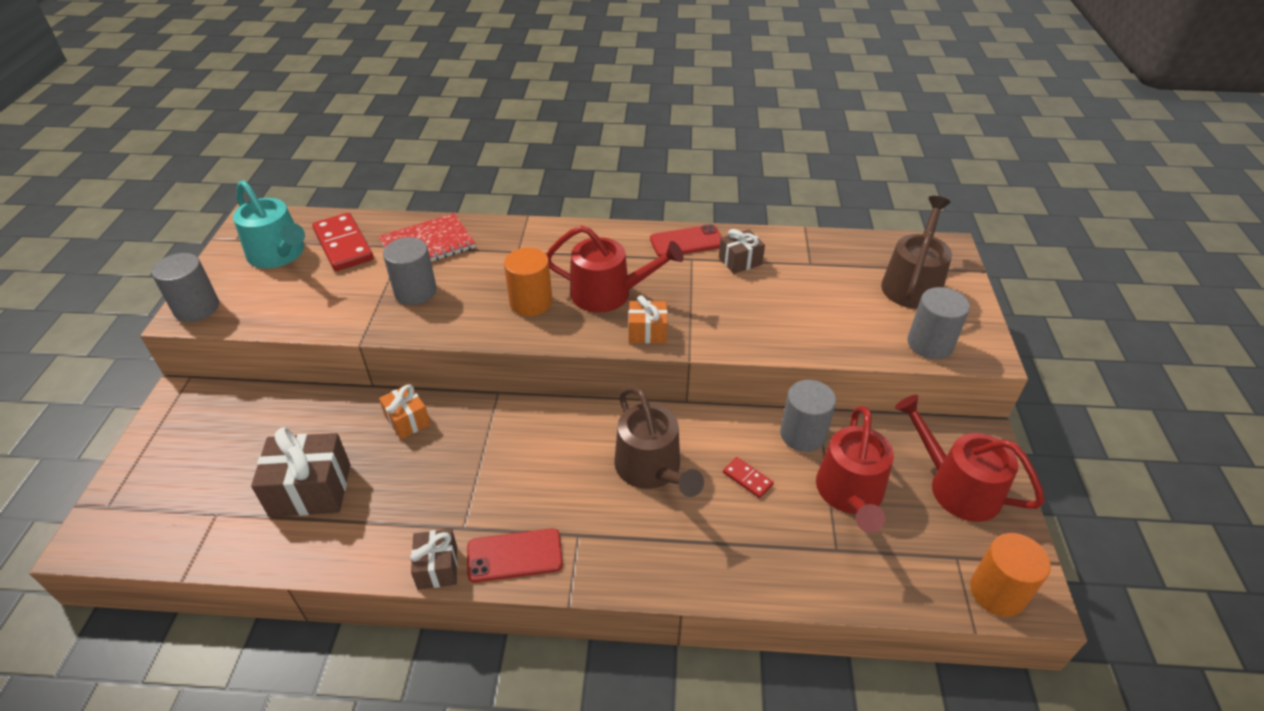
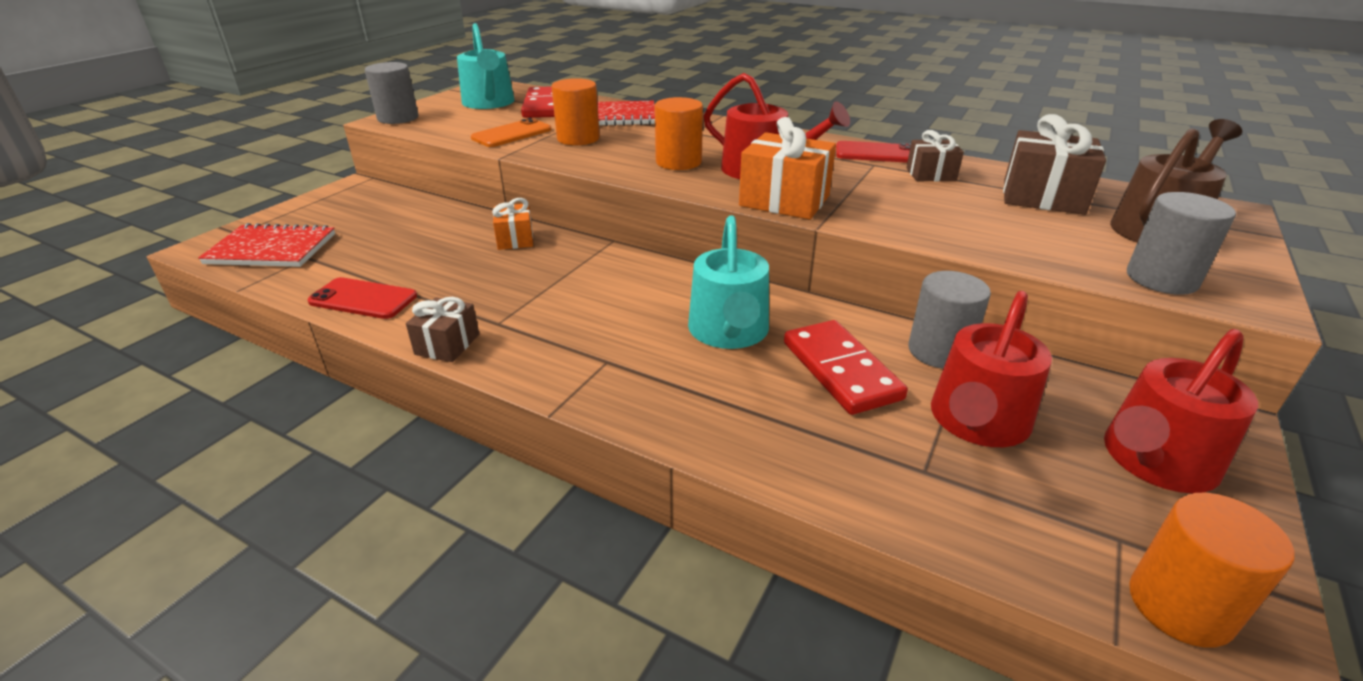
camera: 25 degrees right, 10 degrees down
brown gift [251,427,350,517] -> brown gift moved to [1003,114,1106,215]
grey cylinder [383,237,437,305] -> orange cylinder [551,78,600,145]
red phone [467,528,563,582] -> red phone moved to [308,277,417,319]
brown watering can [614,386,704,497] -> turquoise watering can [688,215,769,349]
orange gift [629,295,668,343] -> orange gift [739,117,836,219], size x1.70
red domino [723,457,774,498] -> red domino [784,320,908,415], size x2.06
red watering can [895,395,1045,522] -> red watering can turned 105 degrees counterclockwise [1104,329,1258,493]
none -> red notebook [198,223,335,267]
none -> orange phone [471,118,551,147]

